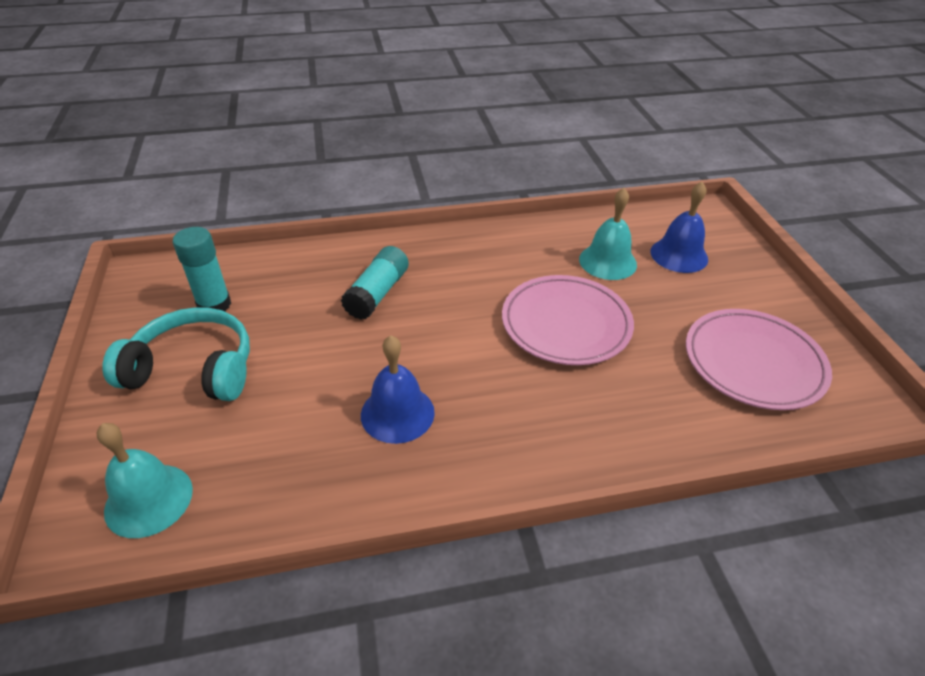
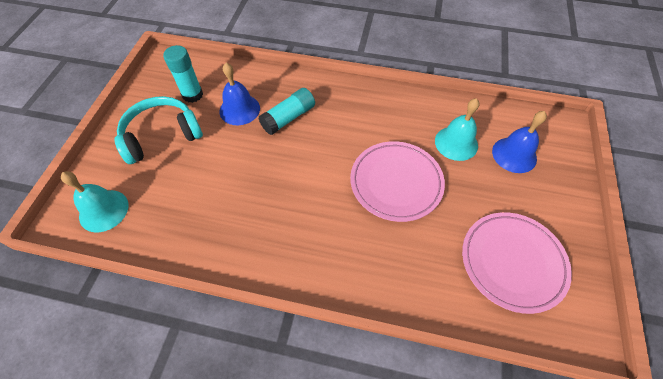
camera: 25 degrees right, 15 degrees up
turquoise headphones [102,307,250,401] -> turquoise headphones turned 60 degrees counterclockwise [114,96,203,164]
blue bell [361,335,435,444] -> blue bell moved to [220,63,260,125]

